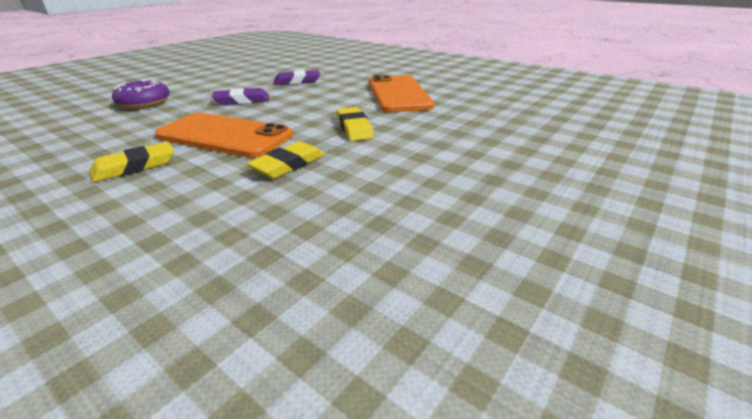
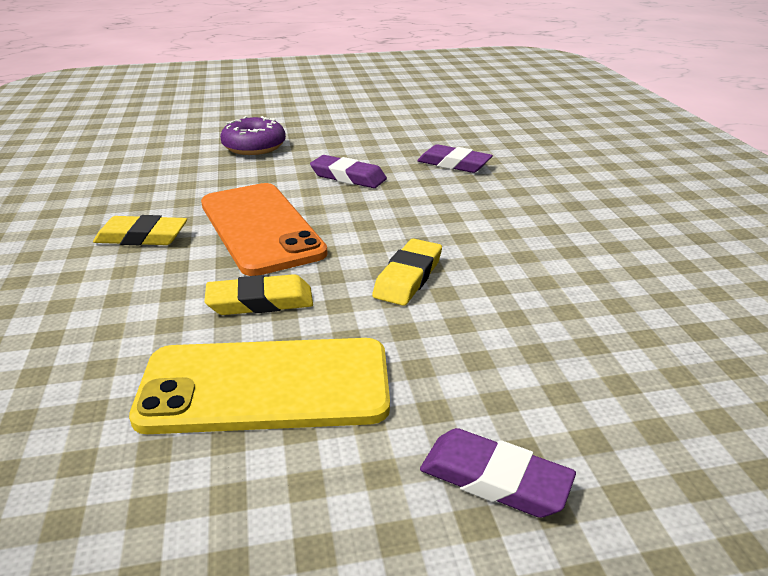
camera: 40 degrees right, 0 degrees up
orange phone [369,75,435,112] -> none
none -> yellow phone [129,338,390,434]
none -> purple eraser [420,428,576,518]

